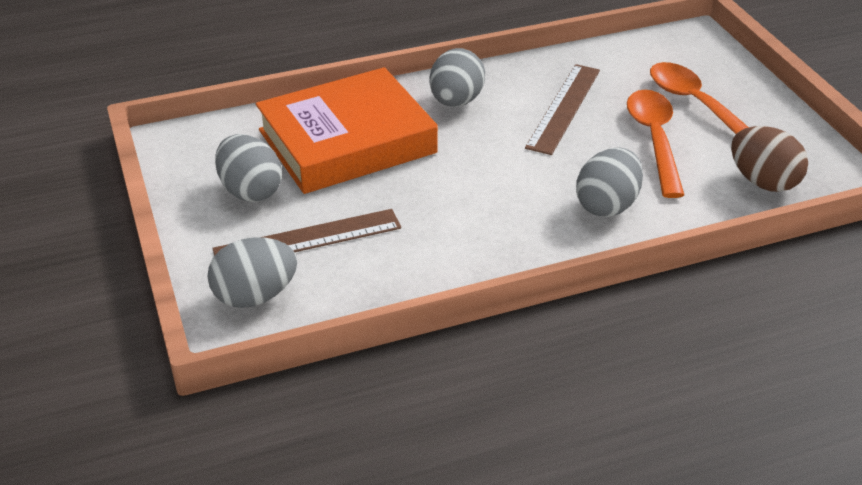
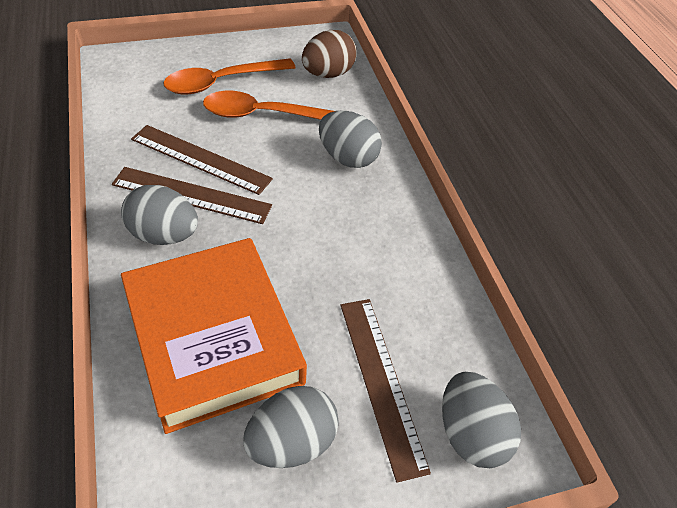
camera: 90 degrees left, 10 degrees up
none -> brown ruler [112,167,272,224]

